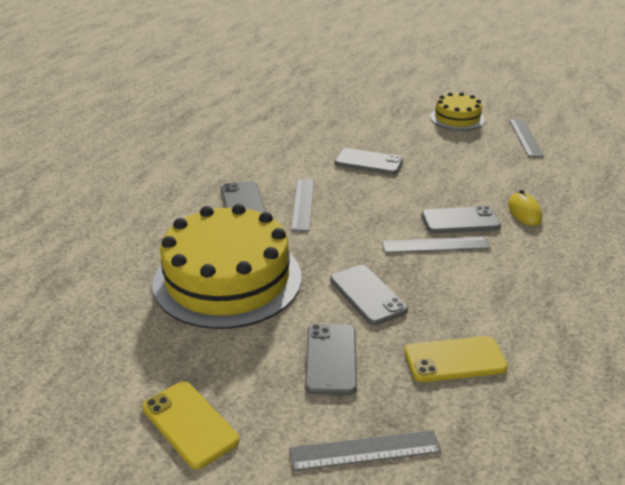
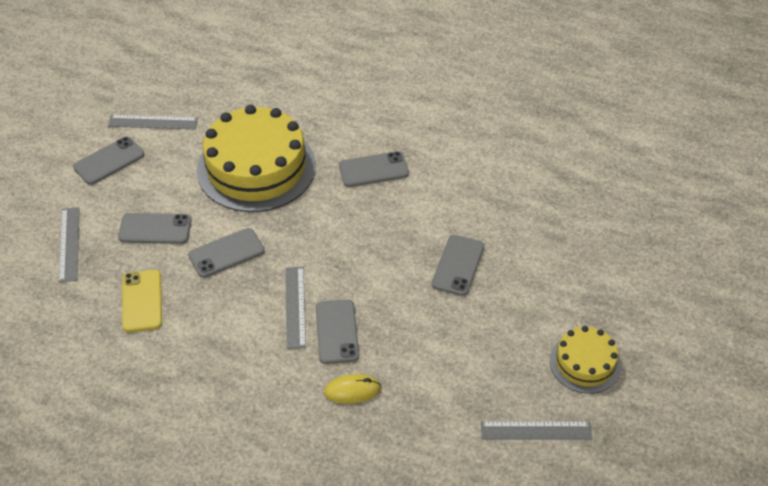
camera: 90 degrees right, 15 degrees up
yellow phone [142,381,239,469] -> grey phone [73,137,144,185]
grey ruler [291,179,314,231] -> grey ruler moved to [108,115,198,129]

